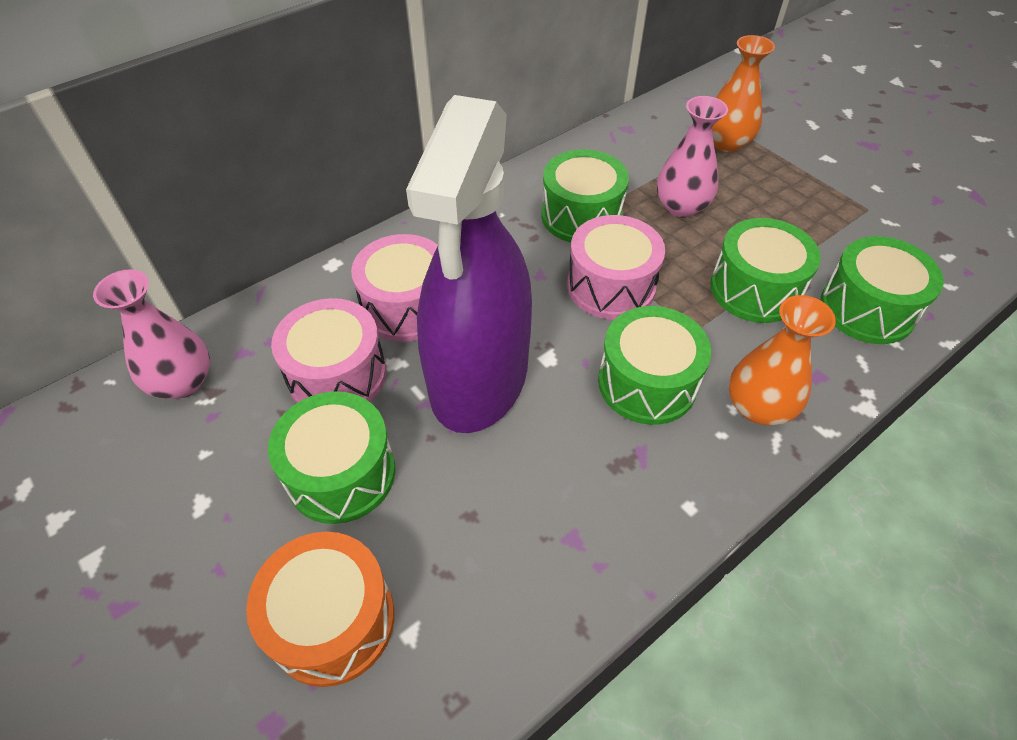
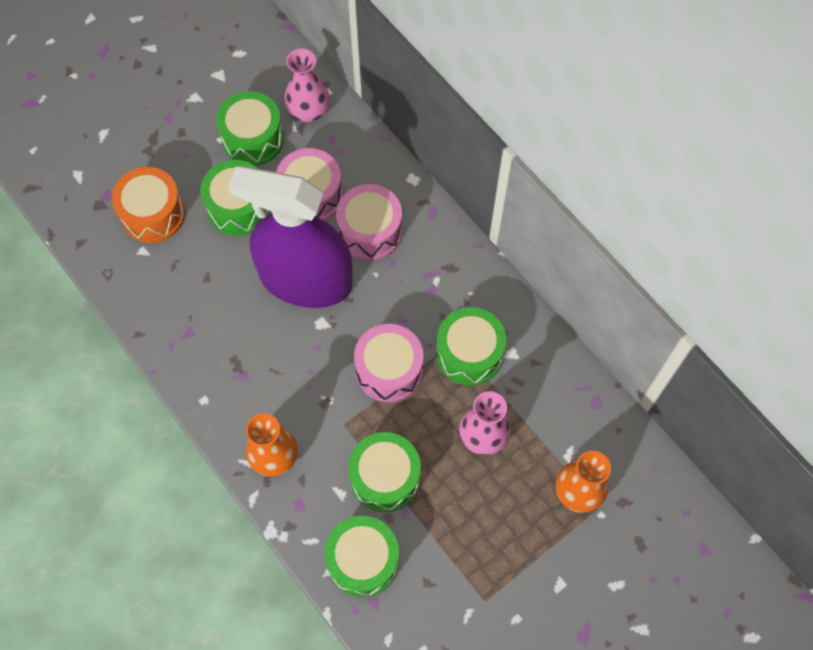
camera: 90 degrees right, 15 degrees up
green drum [598,306,711,425] -> green drum moved to [216,91,284,166]

